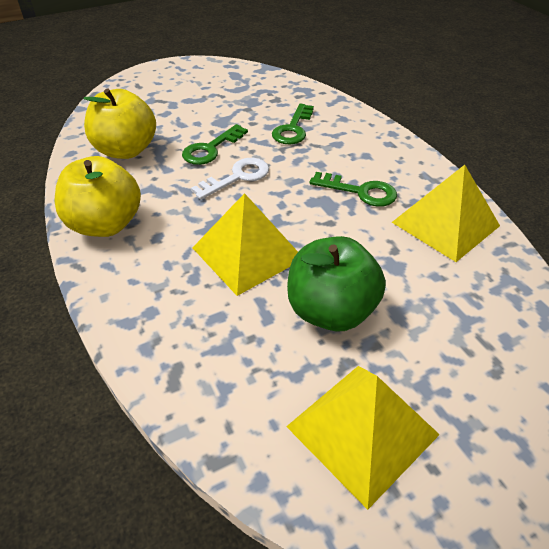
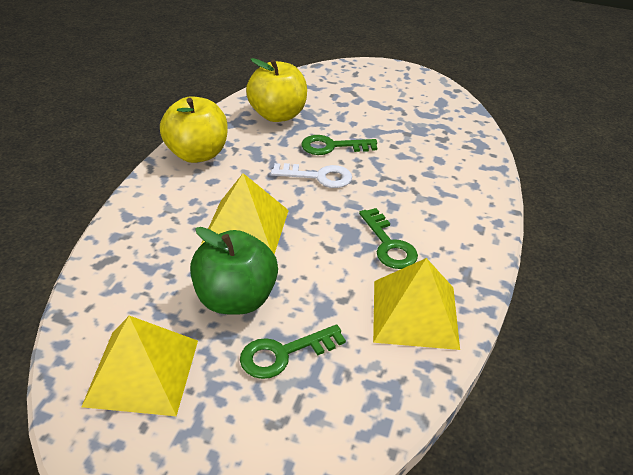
camera: 45 degrees right, 5 degrees down
green key [272,104,314,144] -> green key moved to [240,324,346,379]

